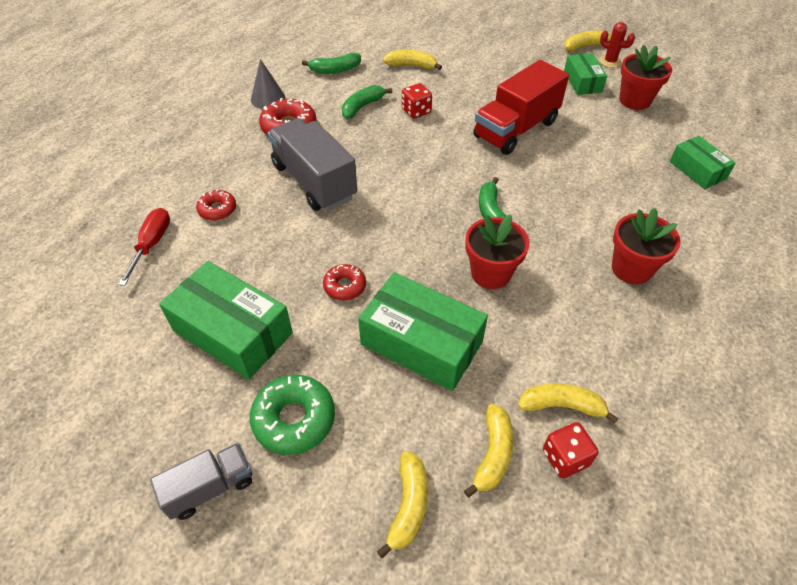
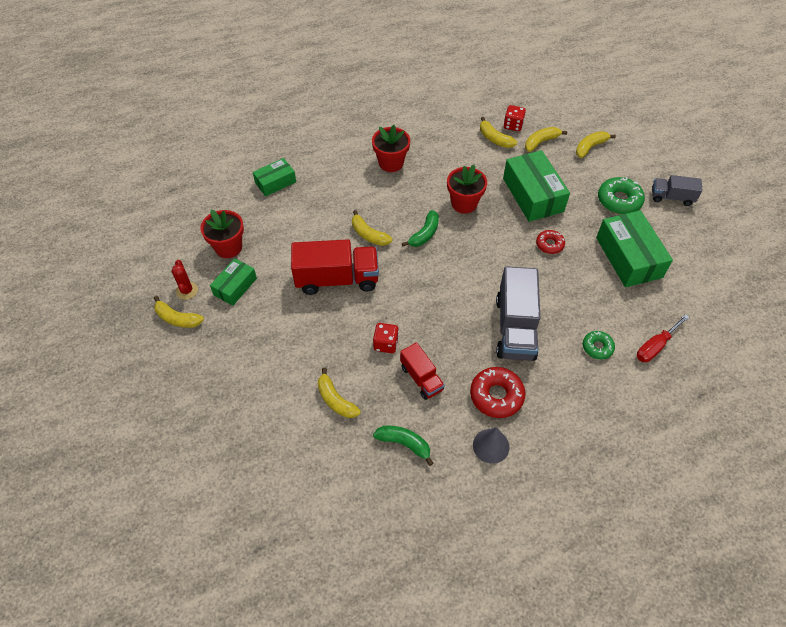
camera: 140 degrees left, 5 degrees up
red donut [196,189,236,220] -> green donut [583,331,615,359]
green banana [342,85,392,119] -> red truck [400,342,445,400]
green box [670,136,736,189] -> green box turned 45 degrees clockwise [253,158,296,196]
none -> yellow banana [352,210,392,246]

